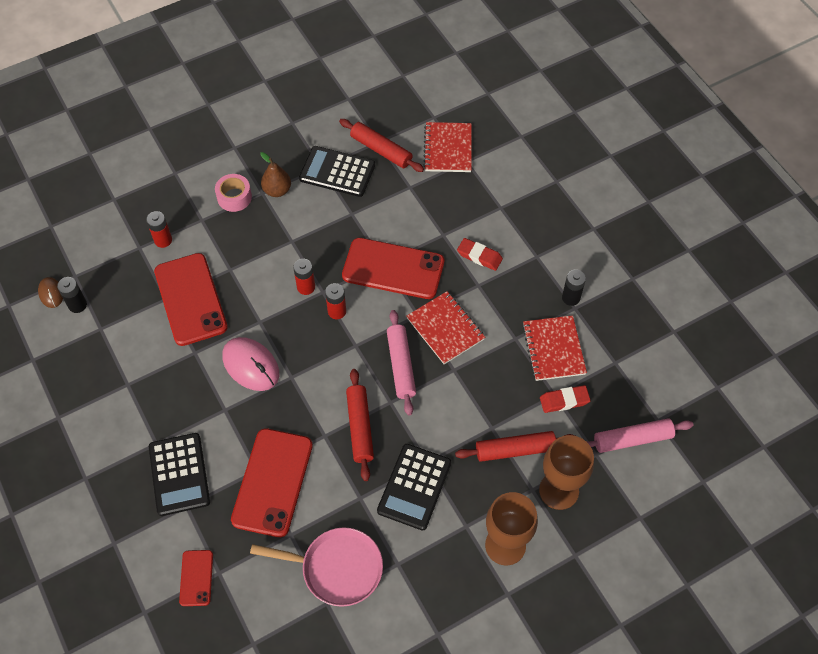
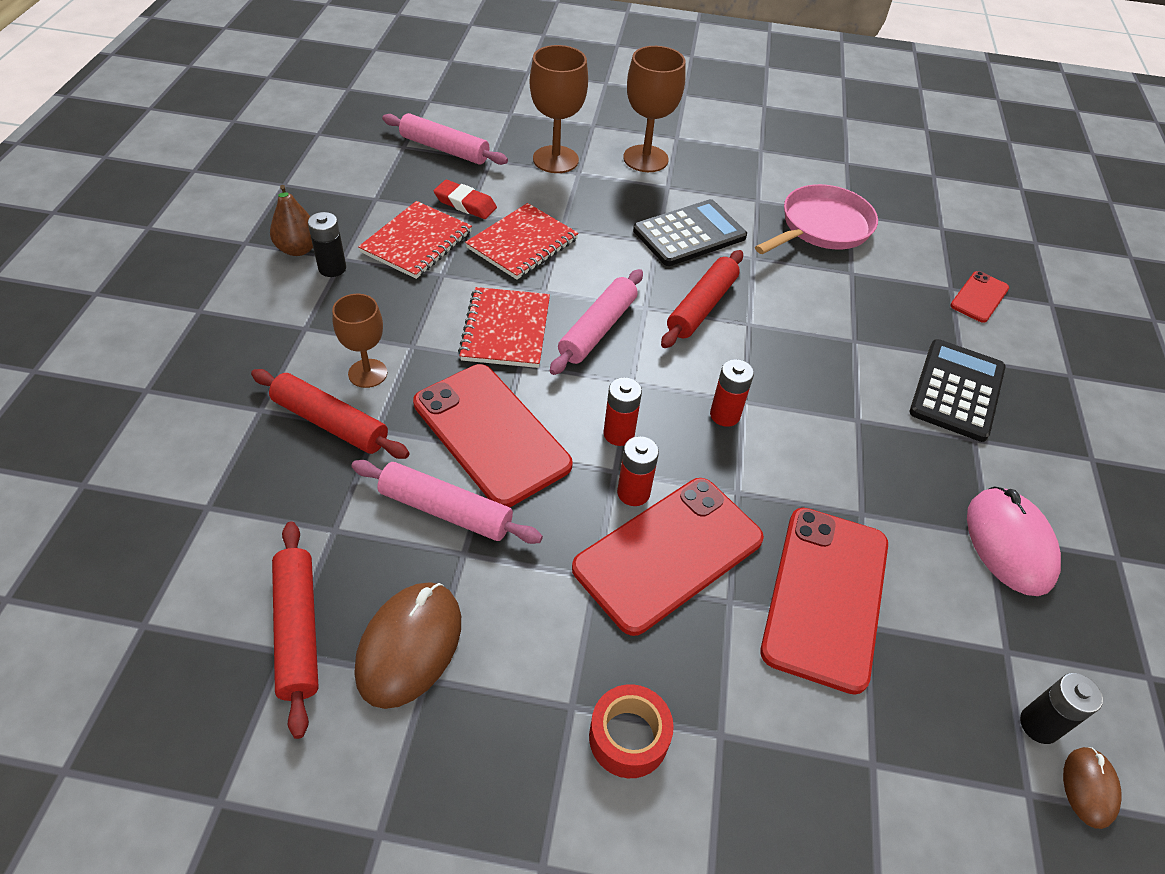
camera: 145 degrees left, 10 degrees down
red battery [146,211,172,248] -> red battery moved to [710,359,754,427]
pink tape [215,174,252,212] -> red tape [589,684,674,778]
pink mouse [222,337,279,391] -> pink mouse moved to [967,487,1061,596]
red phone [231,428,313,537] -> red phone moved to [572,478,764,636]
pink pan [250,527,383,607] -> pink pan turned 90 degrees clockwise [755,184,878,254]
brown pear [260,152,291,197] -> brown pear moved to [270,185,313,256]
black calculator [299,146,375,197] -> brown mouse [355,582,461,709]
red notebook [423,122,472,172] -> red notebook moved to [465,203,579,280]
red rolling pin [455,431,575,462] -> red rolling pin moved to [251,369,410,459]
red eraser [457,238,503,271] -> brown goblet [332,294,387,388]
none -> pink rolling pin [351,460,543,544]

